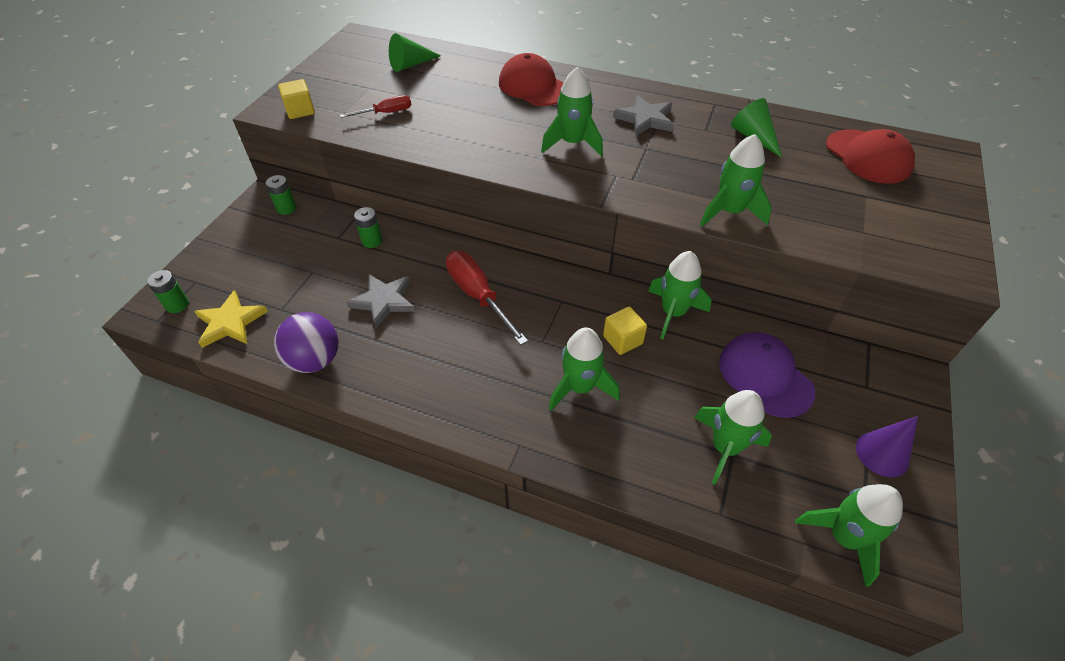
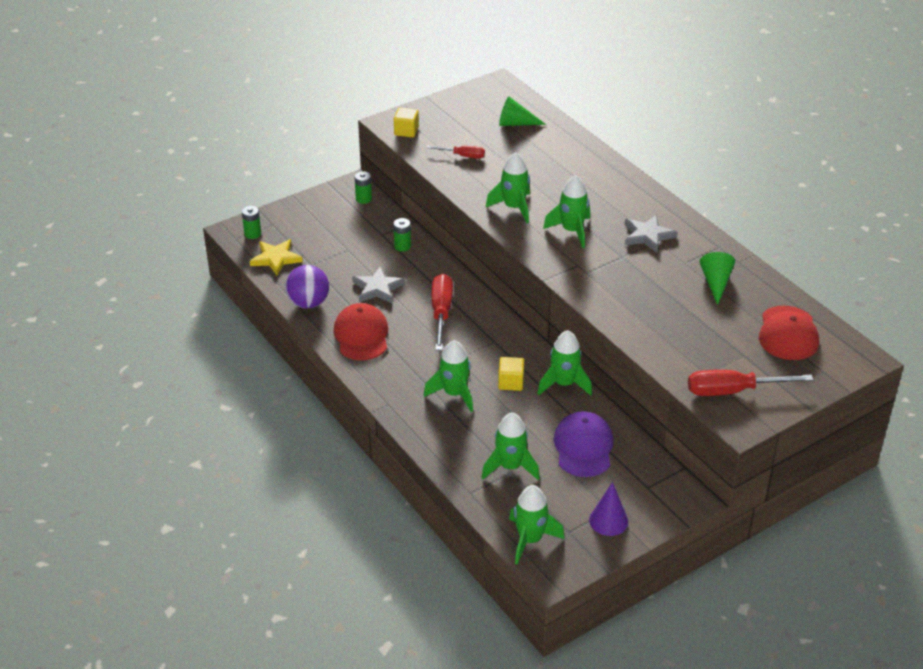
camera: 35 degrees right, 10 degrees down
red cap [499,53,564,106] -> red cap moved to [333,303,388,360]
green rocket [700,134,772,227] -> green rocket moved to [486,152,530,223]
none -> red screwdriver [688,370,813,396]

